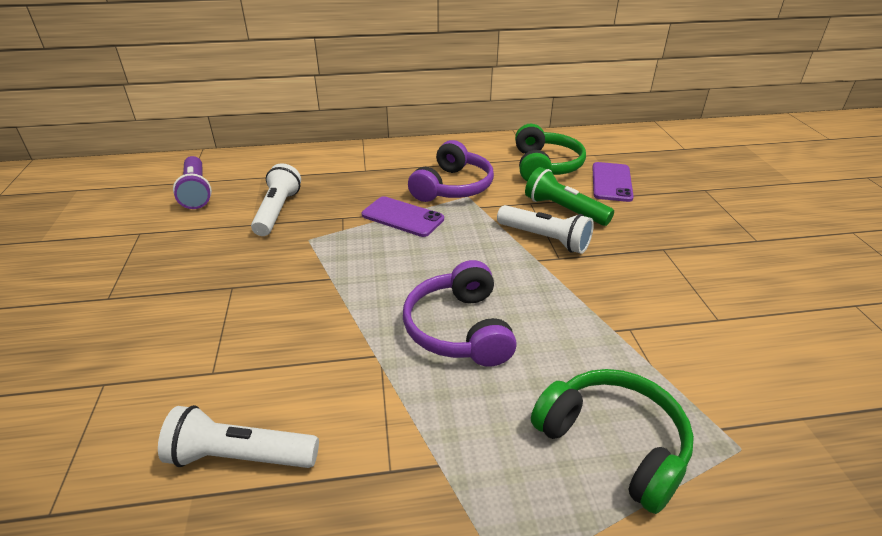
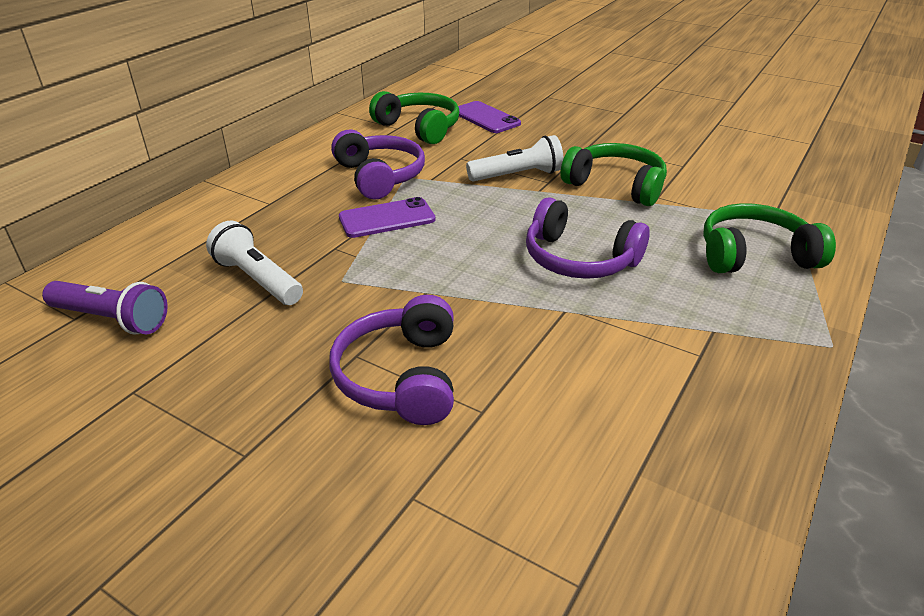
camera: 50 degrees left, 0 degrees up
white flashlight [158,405,319,468] -> none
green flashlight [525,167,614,226] -> none
none -> purple headphones [329,295,454,425]
none -> green headphones [560,143,667,206]

